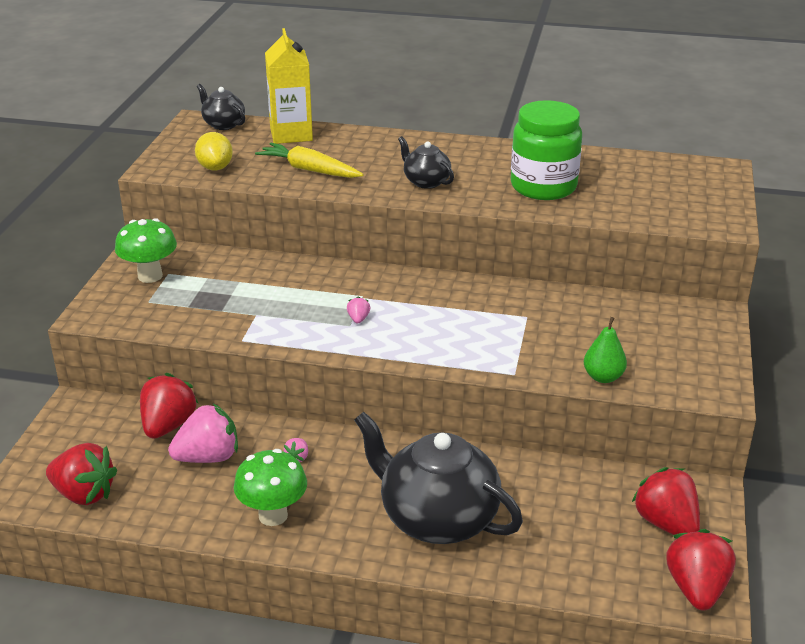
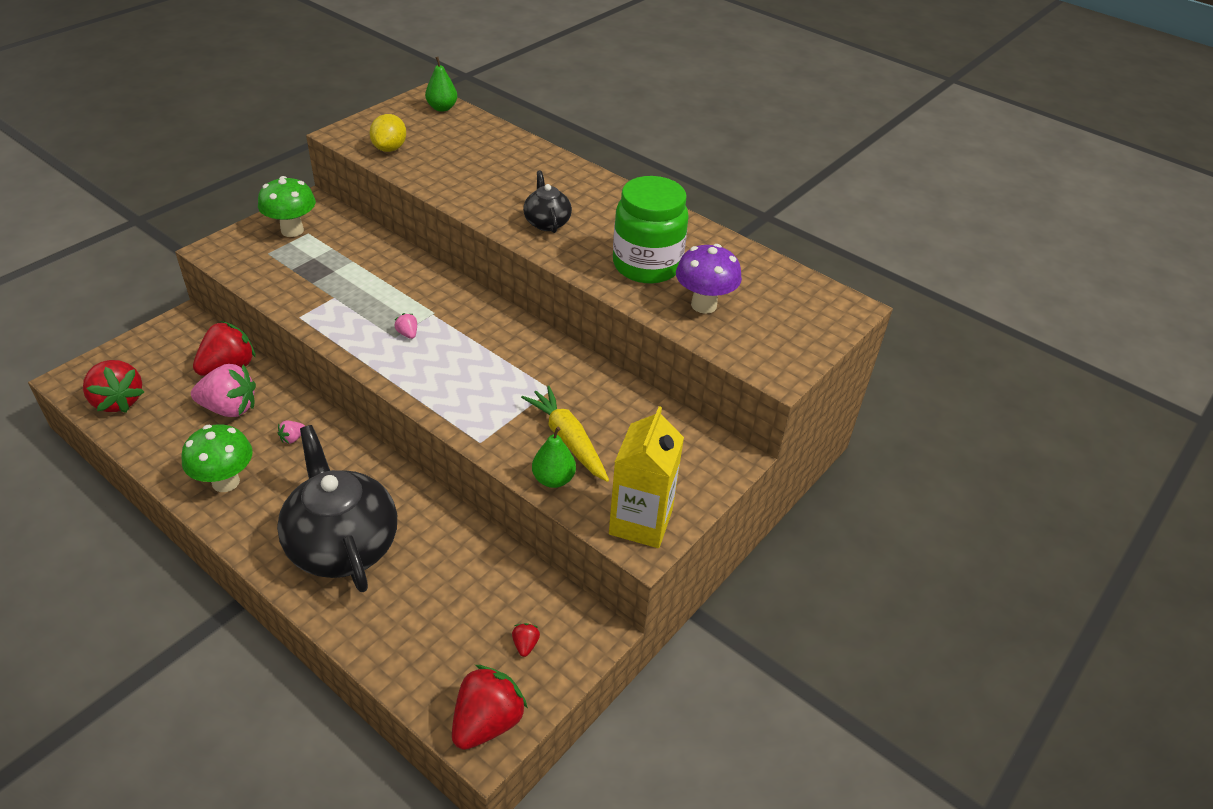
camera: 25 degrees right, 10 degrees up
black teapot [197,84,245,130] -> green pear [425,57,457,112]
yellow carrot [255,143,364,178] -> yellow carrot moved to [521,386,609,482]
yellow carton [265,28,313,144] -> yellow carton moved to [609,406,684,548]
pink strawberry [347,296,370,323] -> pink strawberry turned 60 degrees counterclockwise [394,313,417,339]
red strawberry [632,467,700,535] -> red strawberry [512,623,540,657], size x0.43
none -> purple mushroom [676,244,742,314]

